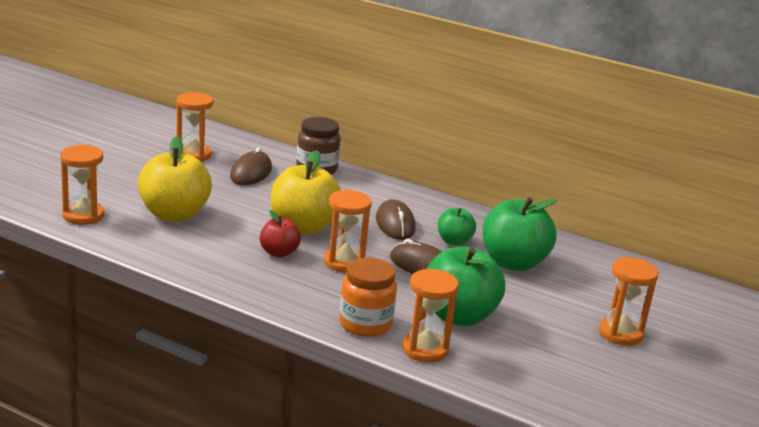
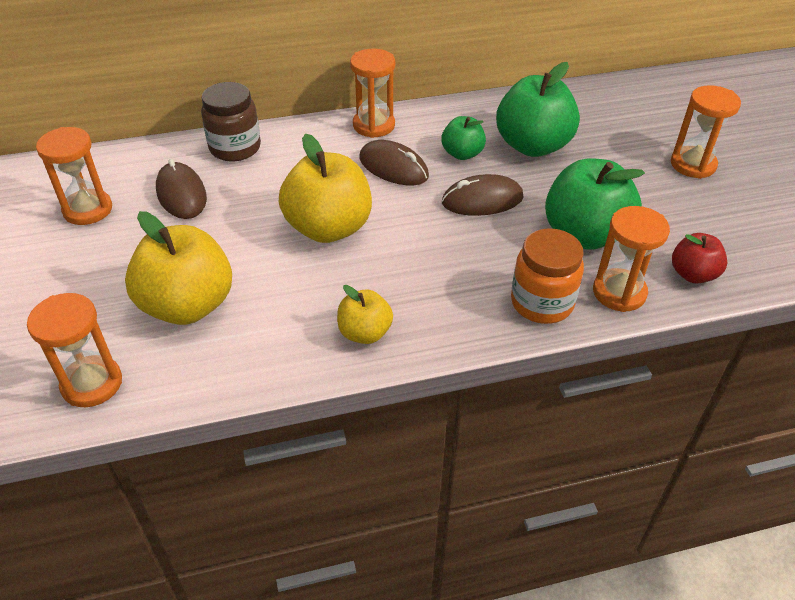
camera: 40 degrees left, 20 degrees up
red apple [260,210,301,257] -> red apple moved to [672,233,727,284]
orange hourglass [324,189,372,273] -> orange hourglass moved to [350,49,395,138]
none -> yellow apple [337,285,393,344]

